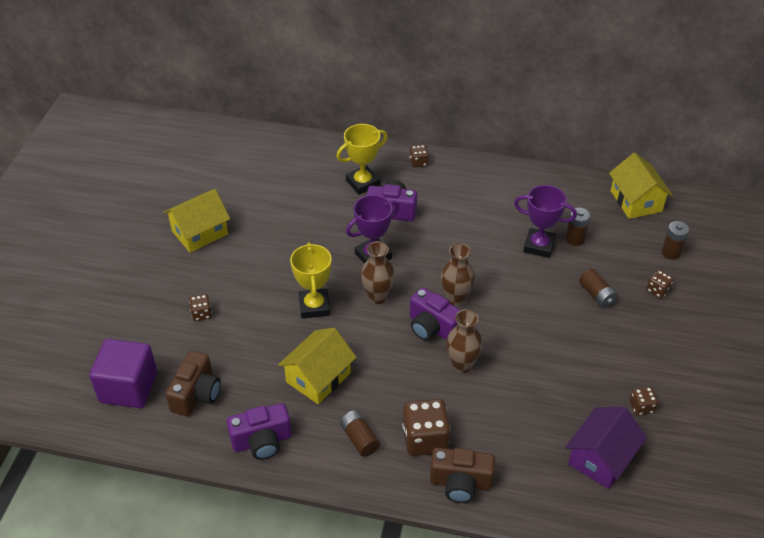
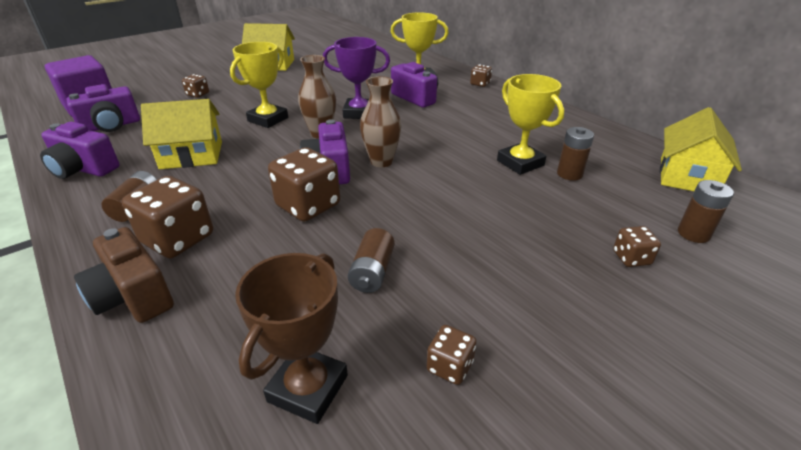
camera: 40 degrees right, 10 degrees down
brown camera [166,351,221,416] -> purple camera [67,84,140,132]
brown vase [446,309,483,373] -> brown dice [268,147,340,222]
purple trophy [514,185,577,258] -> yellow trophy [497,74,564,175]
purple house [565,407,647,489] -> brown trophy [235,253,348,424]
brown battery [579,269,618,308] -> brown battery moved to [348,228,395,293]

